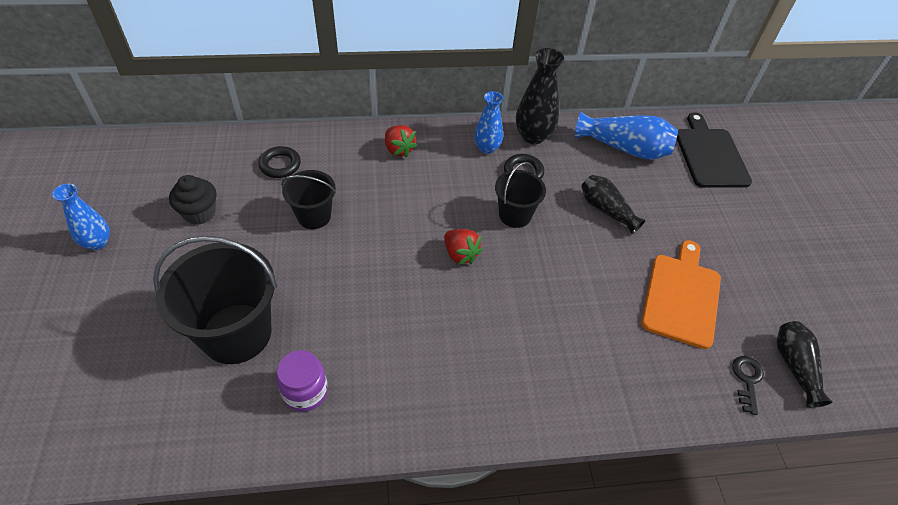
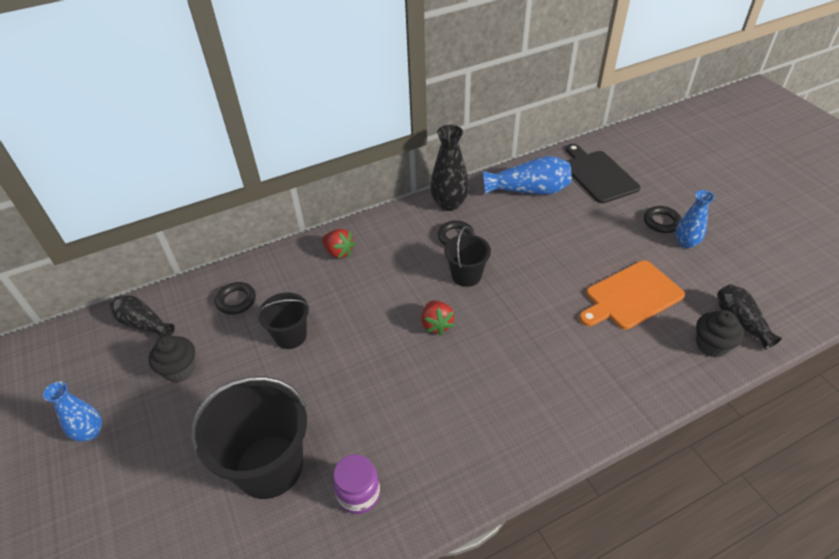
camera: 15 degrees left, 5 degrees down
red strawberry [444,229,483,265] -> red strawberry turned 45 degrees clockwise [421,300,455,335]
blue vase [474,91,503,154] -> blue vase moved to [675,190,715,248]
black vase [581,175,646,234] -> black vase moved to [109,295,175,338]
orange cutting board [641,240,721,349] -> orange cutting board turned 120 degrees counterclockwise [579,260,685,329]
black key [732,356,764,415] -> black cupcake [696,310,744,358]
none -> black ring [644,206,682,233]

